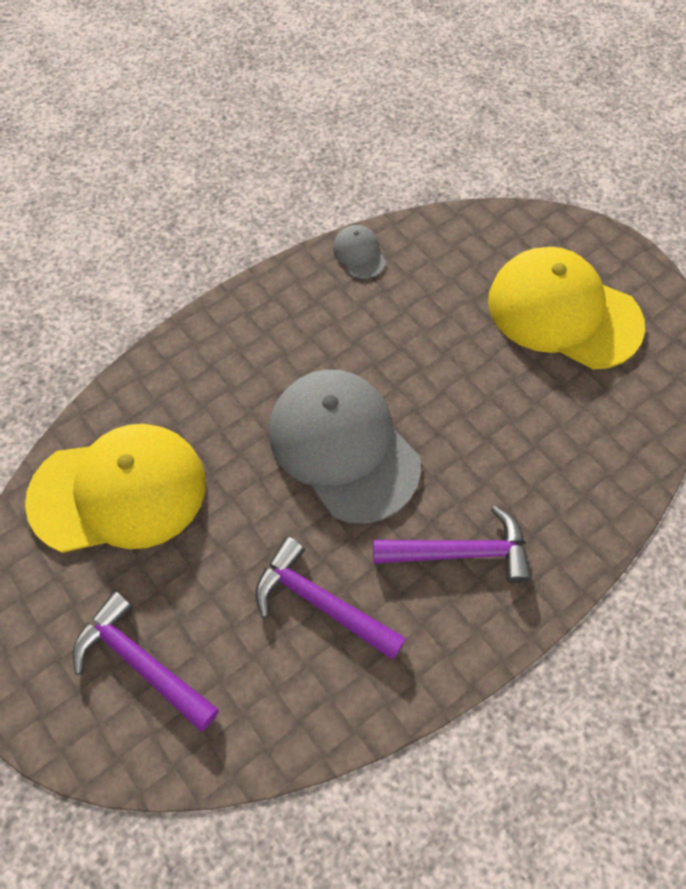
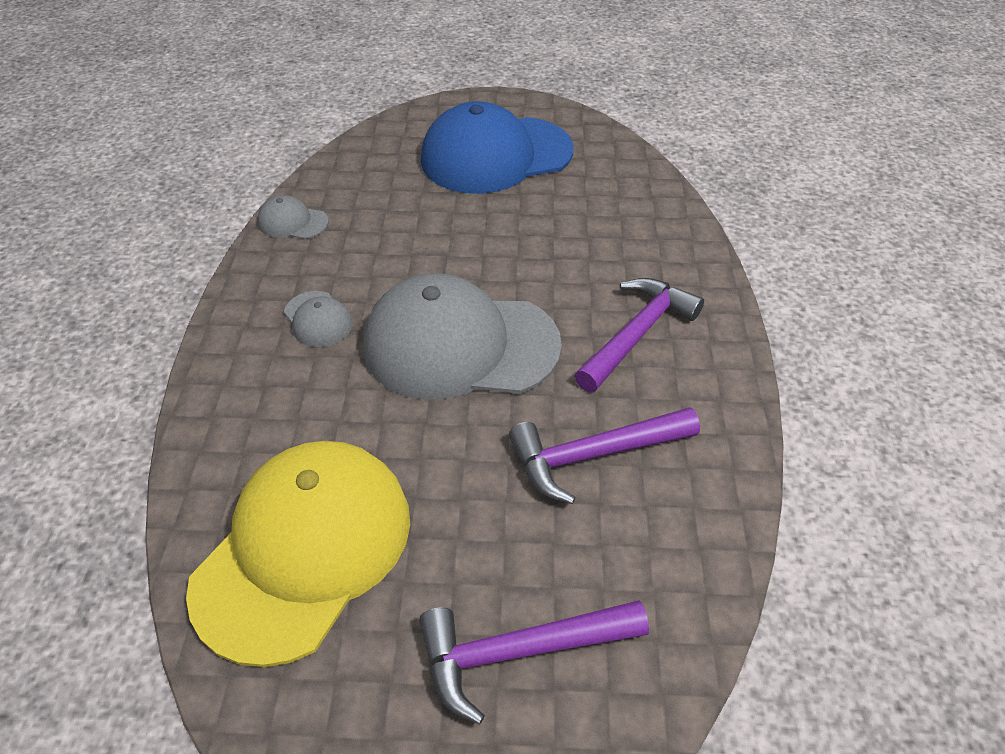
camera: 50 degrees left, 15 degrees down
yellow cap [488,247,645,369] -> blue cap [421,101,574,194]
none -> grey cap [284,291,353,347]

